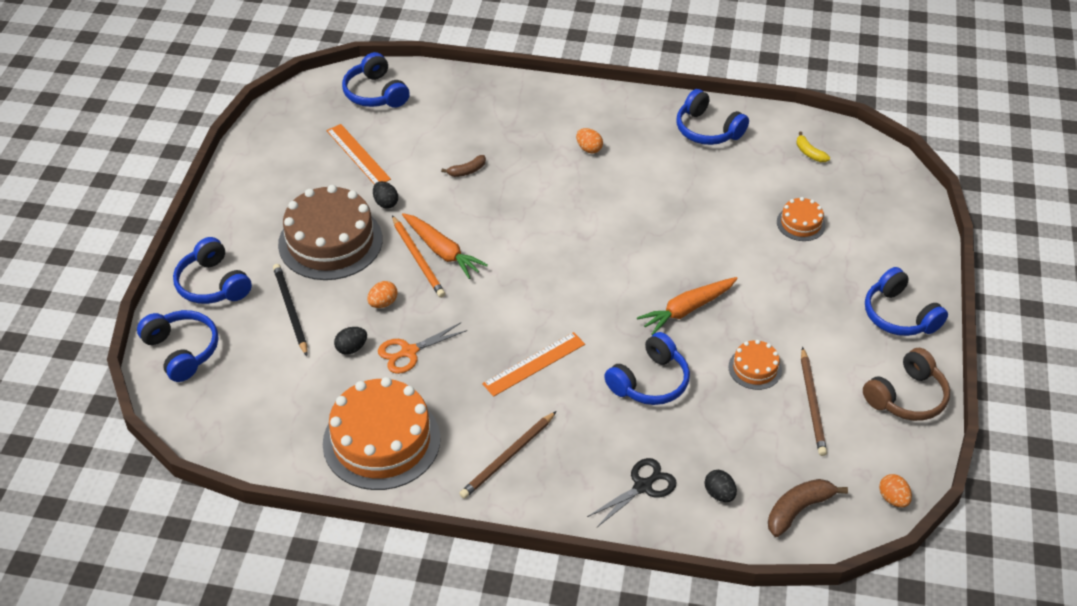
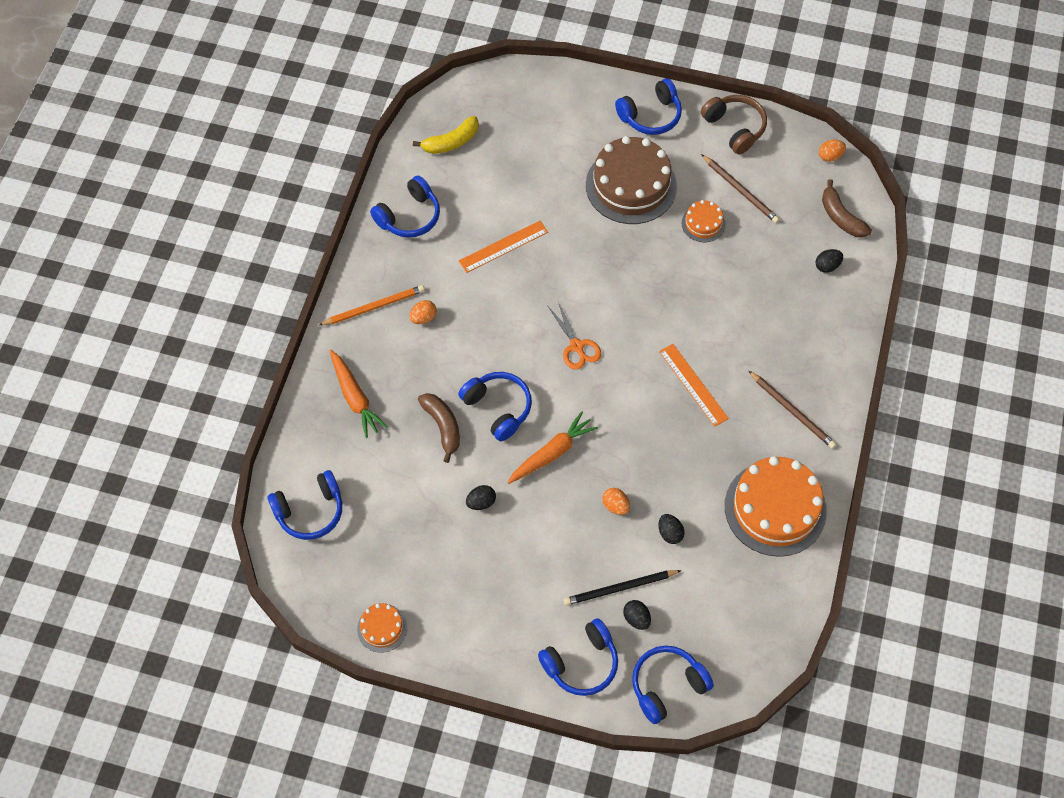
camera: 85 degrees left, 15 degrees up
brown cake [278,185,383,280] -> brown cake moved to [586,136,677,224]
orange ruler [326,124,391,185] -> orange ruler moved to [459,221,548,273]
orange scissors [378,323,467,374] -> orange scissors moved to [548,302,601,370]
orange pencil [392,216,445,298] -> orange pencil moved to [318,285,425,326]
brown banana [441,155,486,177] -> brown banana [418,393,460,463], size x1.64
black scissors [587,458,677,527] -> none
blue headphones [604,332,690,405] -> blue headphones moved to [458,372,532,441]
orange carrot [637,277,738,335] -> orange carrot moved to [329,350,388,438]
orange cake [777,197,826,241] -> orange cake moved to [357,603,407,653]
yellow banana [796,132,830,162] -> yellow banana [413,116,479,154], size x1.64
brown pencil [801,347,827,456] -> brown pencil turned 45 degrees clockwise [701,154,780,223]
none -> black egg [623,600,651,630]

